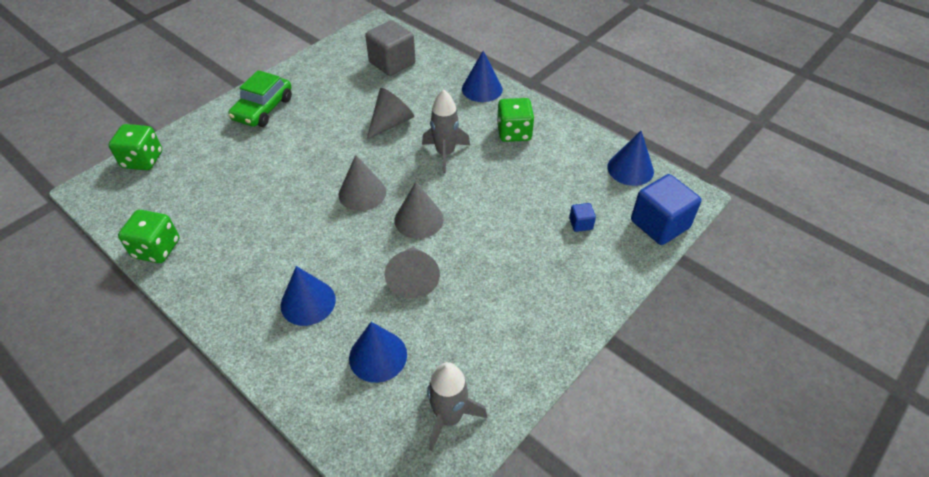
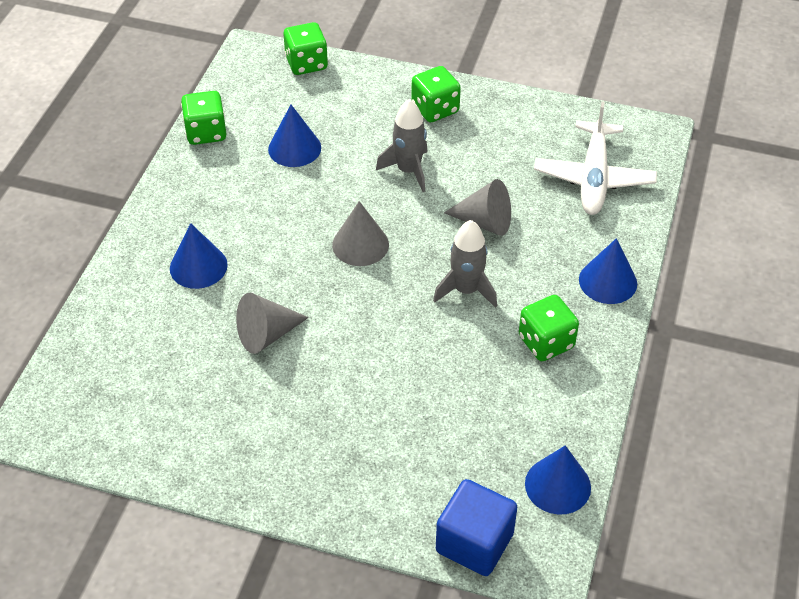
camera: 65 degrees right, 0 degrees up
green car [228,70,292,127] -> green dice [411,66,461,122]
blue cone [349,322,407,383] -> blue cone moved to [268,105,321,167]
grey cube [365,20,416,76] -> white plane [534,101,657,215]
grey cone [395,182,444,239] -> none
grey rocket [427,362,487,451] -> grey rocket moved to [376,99,428,192]
blue cube [569,203,596,232] -> none

